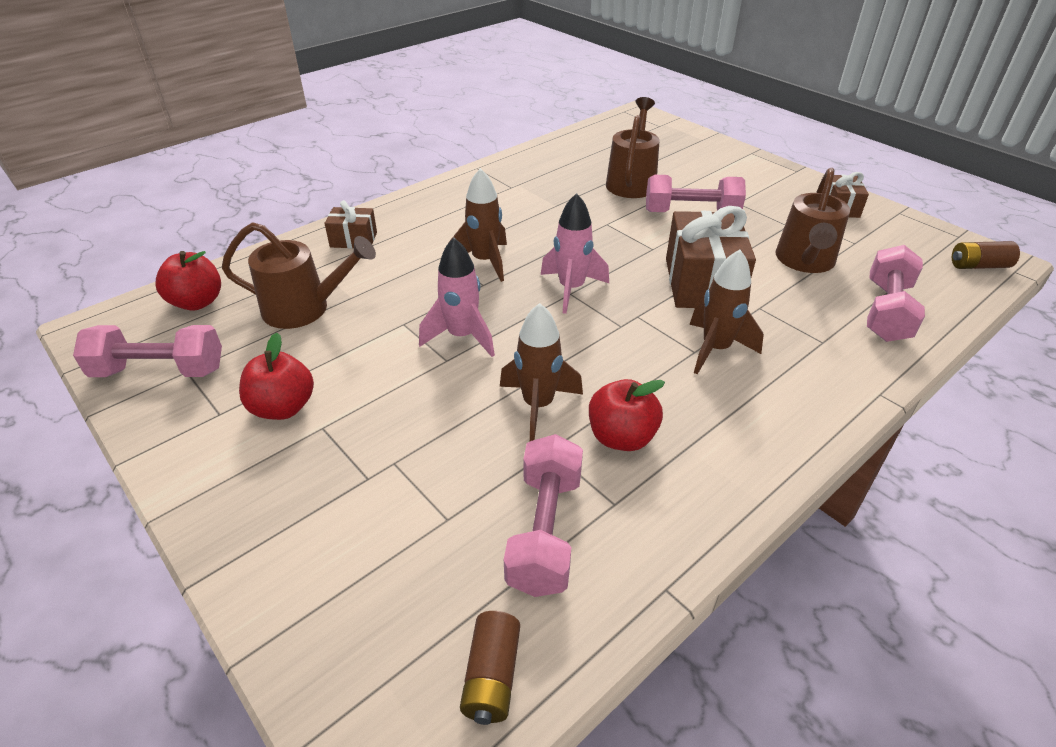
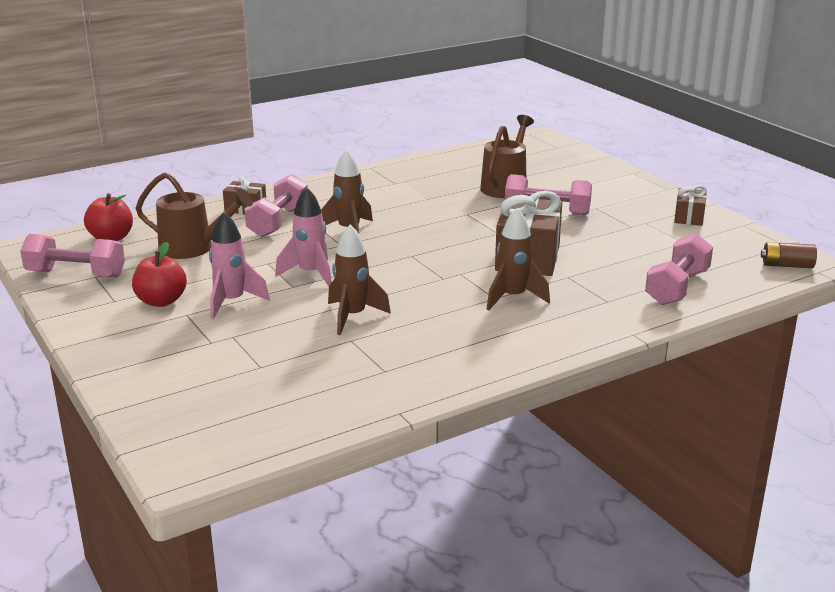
camera: 10 degrees right, 15 degrees down
brown battery [460,611,520,725] -> none
pink dumbbell [504,434,583,597] -> pink dumbbell moved to [245,174,308,237]
pink rocket [541,193,609,314] -> pink rocket moved to [209,212,270,319]
red apple [589,379,665,451] -> none
brown watering can [775,168,850,273] -> none

